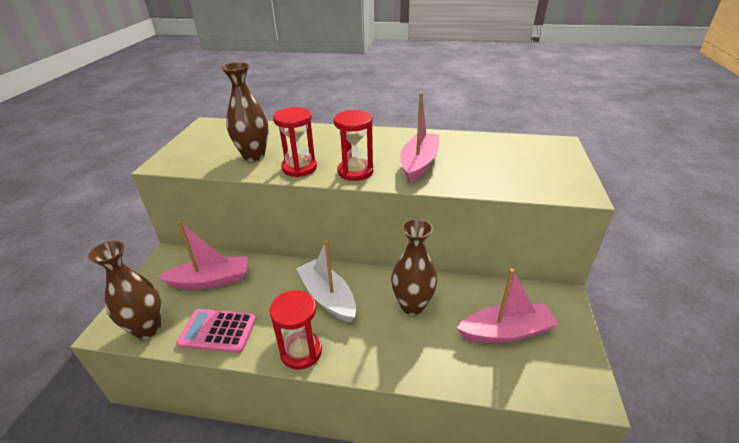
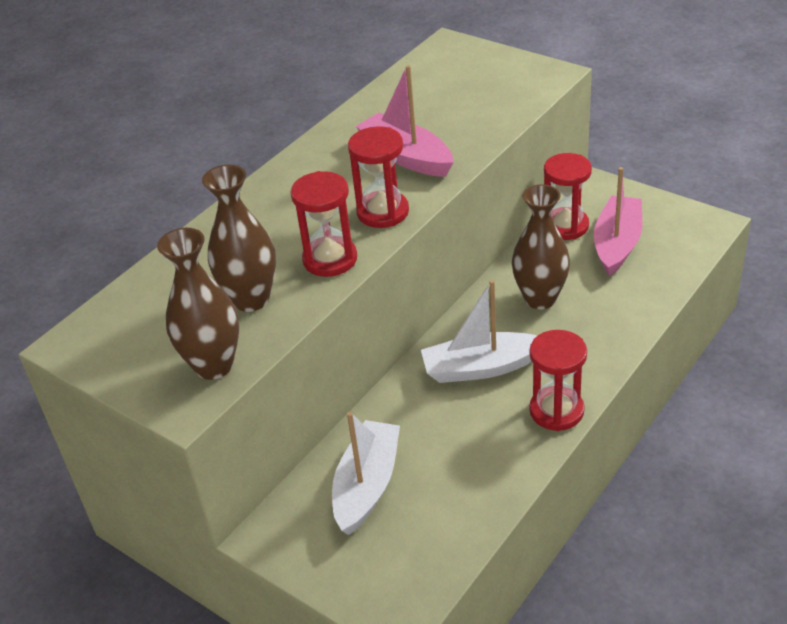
camera: 60 degrees left, 5 degrees up
brown vase [88,241,162,339] -> brown vase moved to [157,228,239,380]
pink boat [157,221,248,290] -> white boat [332,412,400,535]
pink calculator [176,309,257,353] -> none
none -> red hourglass [544,153,592,240]

